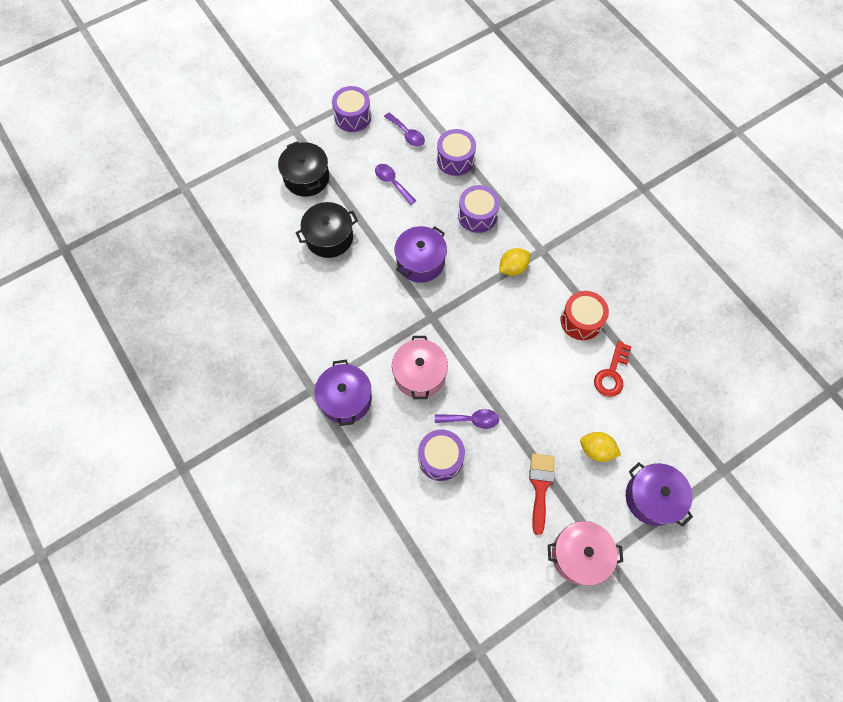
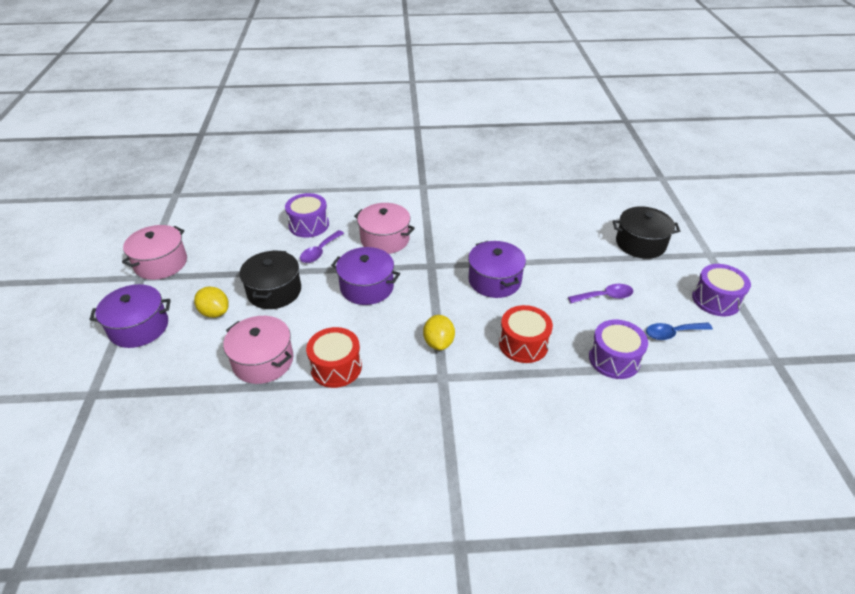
camera: 120 degrees right, 25 degrees down
black pot [296,202,358,258] -> black pot moved to [240,250,301,309]
purple pot [314,360,372,426] -> purple pot moved to [331,247,400,305]
purple spoon [384,113,425,147] -> blue spoon [646,322,713,340]
purple drum [458,185,500,233] -> red drum [499,305,553,363]
red brush [529,453,555,535] -> none
yellow lemon [580,432,621,462] -> yellow lemon turned 75 degrees clockwise [194,287,229,318]
red key [594,341,632,397] -> pink pot [223,316,293,384]

